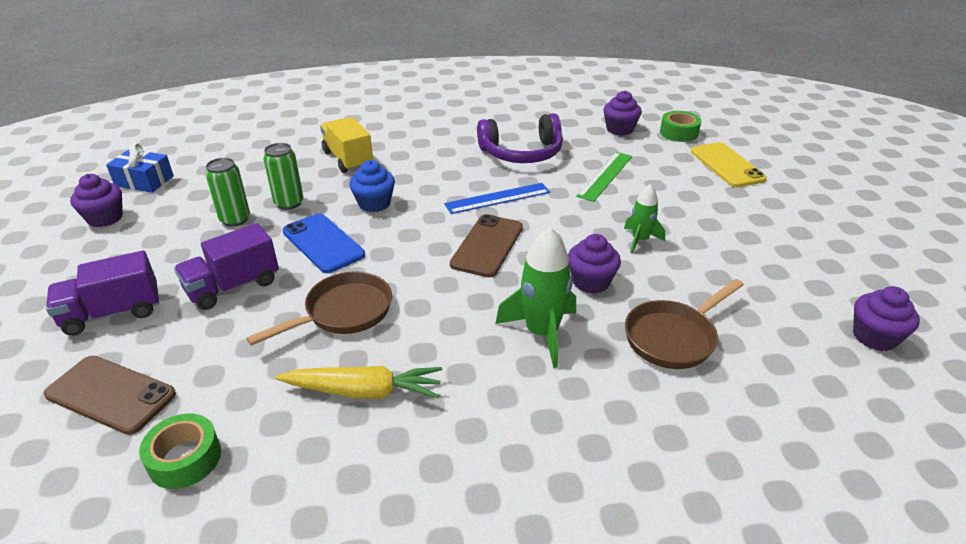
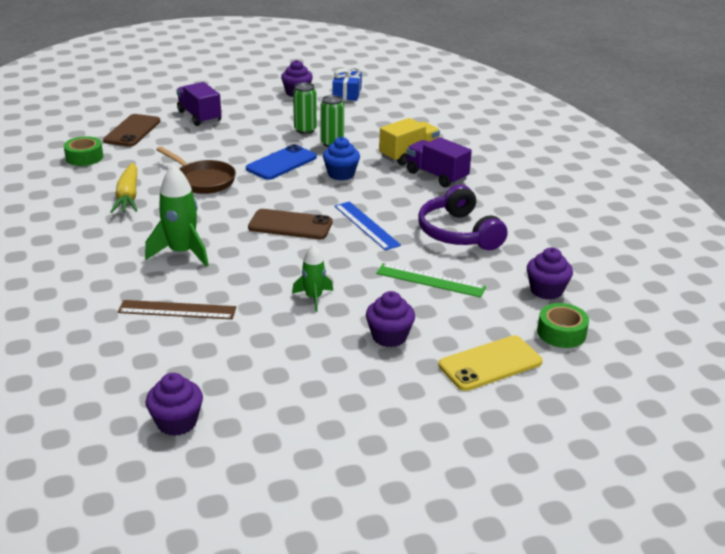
camera: 80 degrees right, 5 degrees down
purple truck [174,223,279,310] -> purple truck moved to [406,137,472,188]
purple cupcake [568,234,621,294] -> purple cupcake moved to [366,291,415,347]
brown pan [625,279,744,369] -> brown ruler [118,300,236,319]

